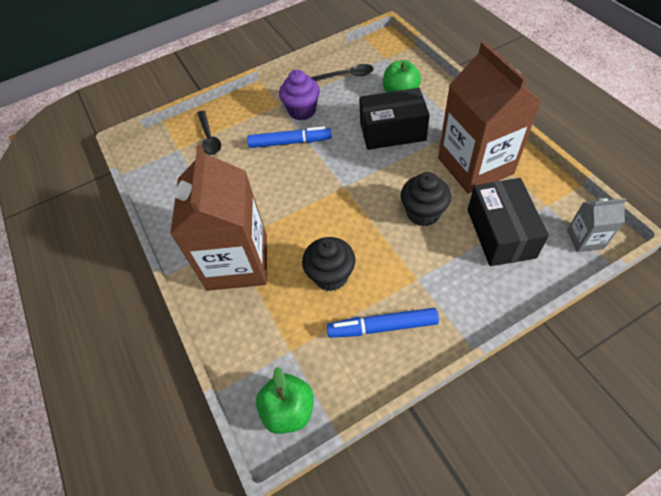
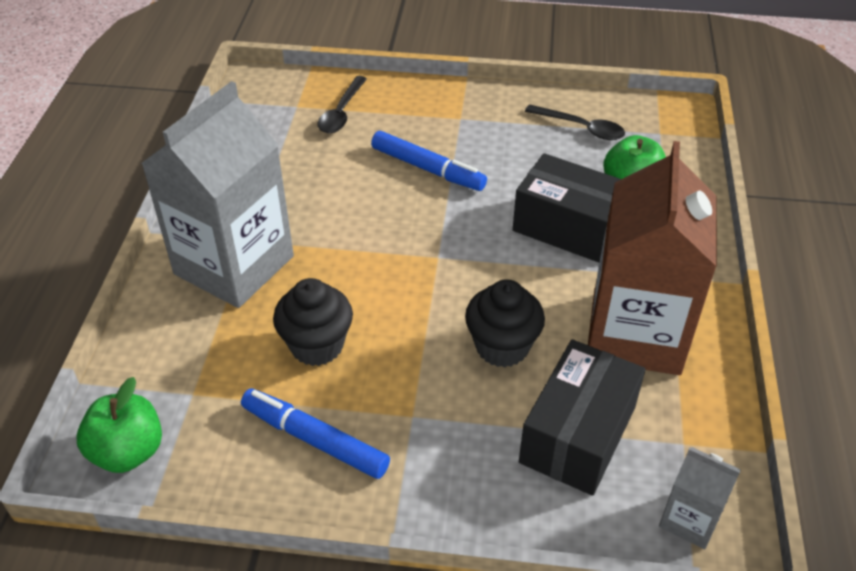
camera: 30 degrees right, 10 degrees down
brown carton [170,145,267,291] -> grey carton [141,81,294,308]
purple cupcake [279,70,320,120] -> none

